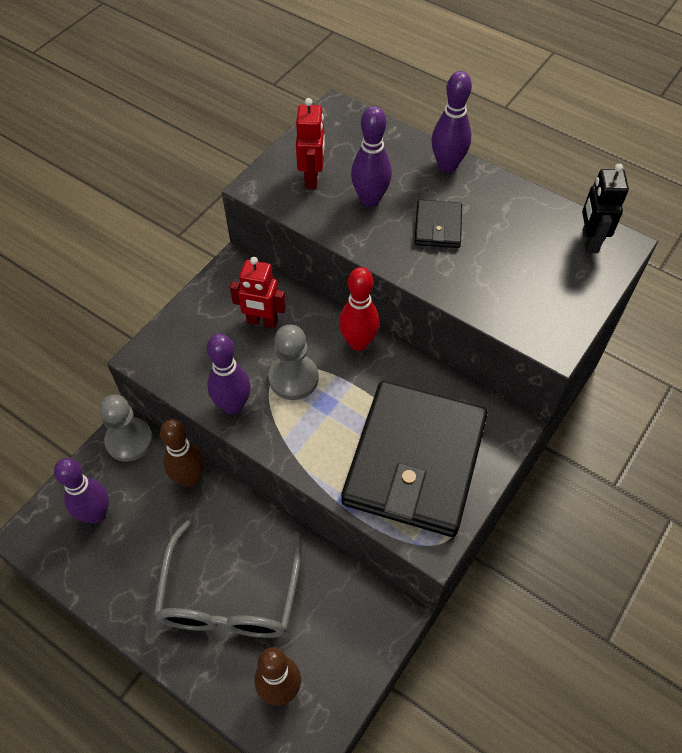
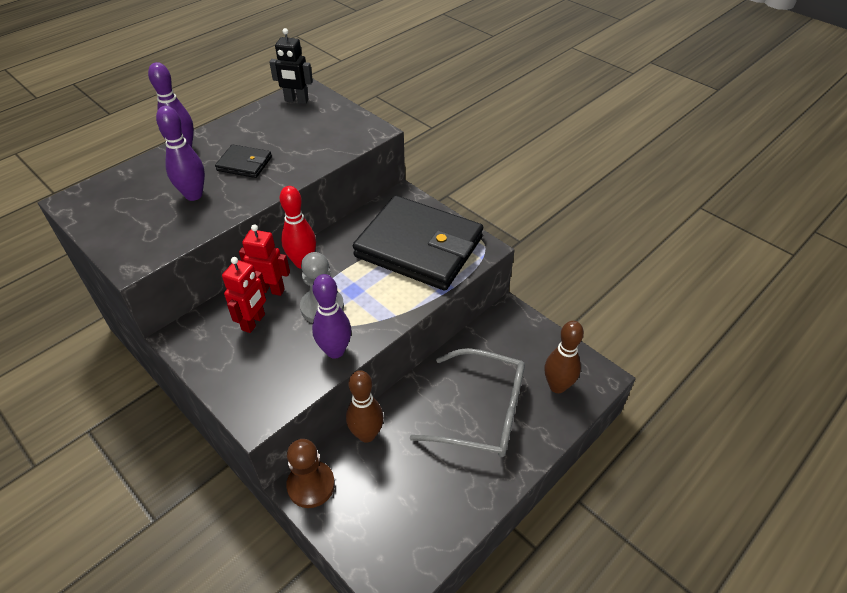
camera: 80 degrees left, 10 degrees down
purple bowling pin [54,458,109,523] -> none
grey pawn [99,394,153,462] -> brown pawn [286,439,335,508]
red robot [296,98,325,189] -> red robot moved to [239,224,290,296]

